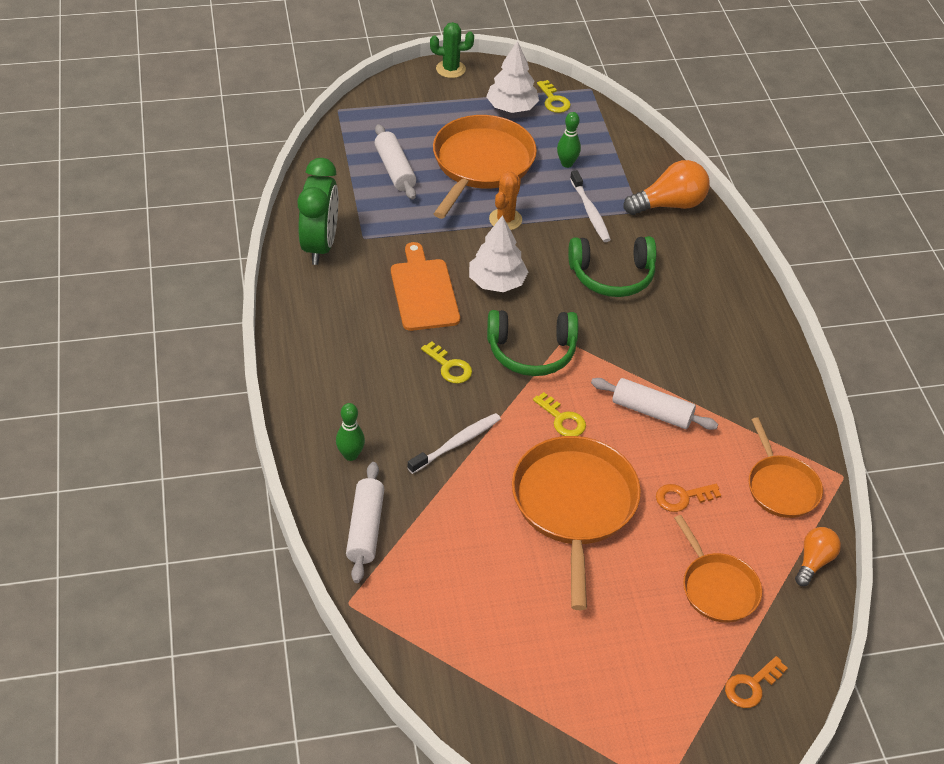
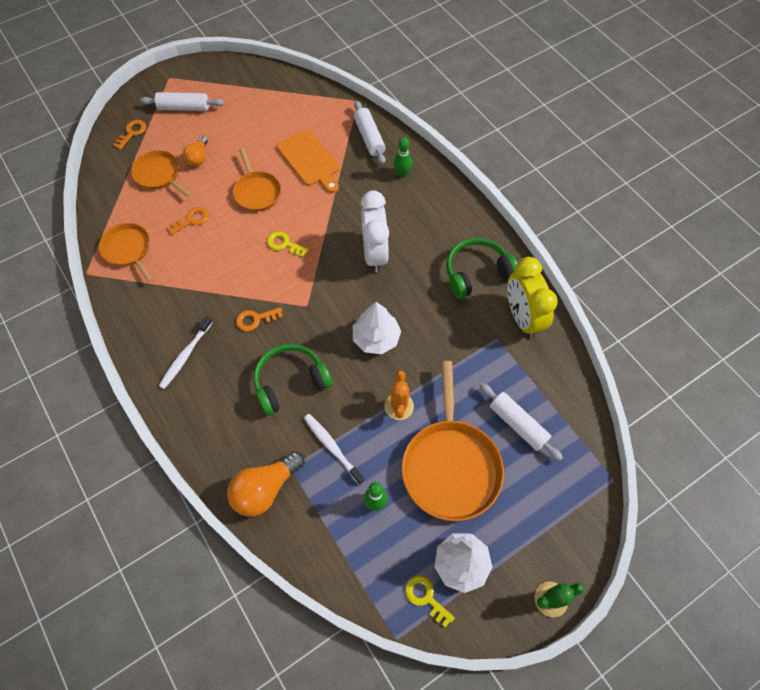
camera: 160 degrees right, 15 degrees up
green clock [297,158,338,265] -> yellow clock [507,257,558,338]
orange cutting board [391,242,460,331] -> orange cutting board moved to [277,130,340,193]
white toothbrush [407,413,501,474] -> white toothbrush moved to [159,316,213,389]
yellow key [421,341,472,384] -> white clock [361,190,389,273]
green headphones [487,310,578,376] -> green headphones moved to [446,238,518,299]
orange pan [512,436,641,610] -> orange pan [233,148,281,212], size x0.59
white rolling pin [591,378,718,430] -> white rolling pin moved to [140,92,224,111]
orange light bulb [795,527,841,586] -> orange light bulb moved to [183,136,208,166]
none -> orange key [236,307,283,331]

